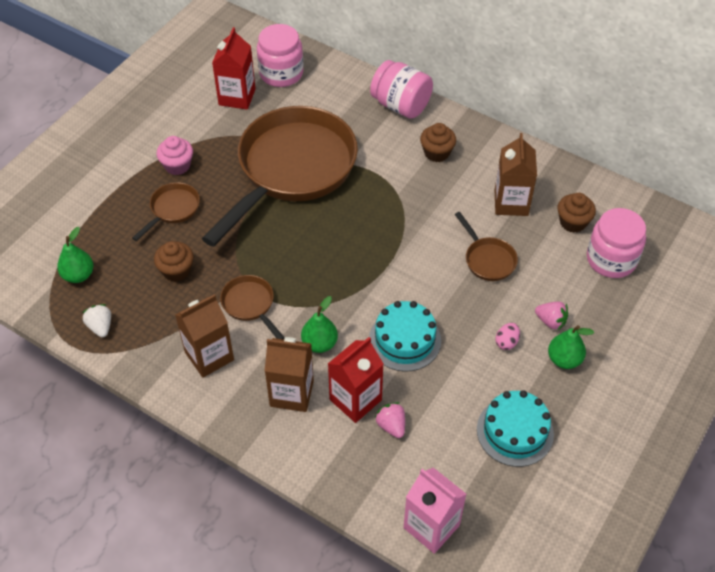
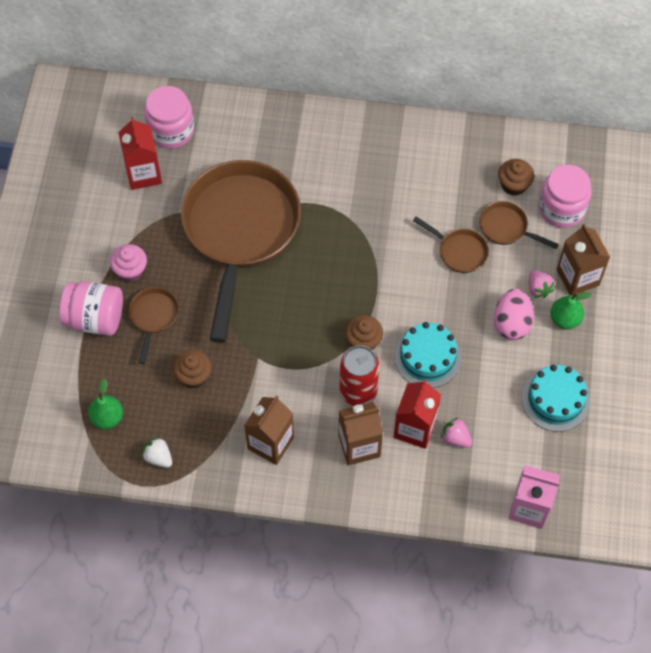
camera: 25 degrees left, 10 degrees up
brown pan [220,275,285,339] -> brown pan moved to [479,201,559,249]
green pear [301,296,338,353] -> red can [340,345,379,406]
pink jar [370,60,433,119] -> pink jar moved to [59,281,123,336]
brown cupcake [420,123,456,162] -> brown cupcake moved to [345,315,383,350]
brown carton [495,133,537,216] -> brown carton moved to [557,223,610,295]
pink egg [496,323,520,350] -> pink egg [494,289,534,340], size x1.90
pink strawberry [535,302,568,331] -> pink strawberry turned 60 degrees clockwise [529,270,555,298]

